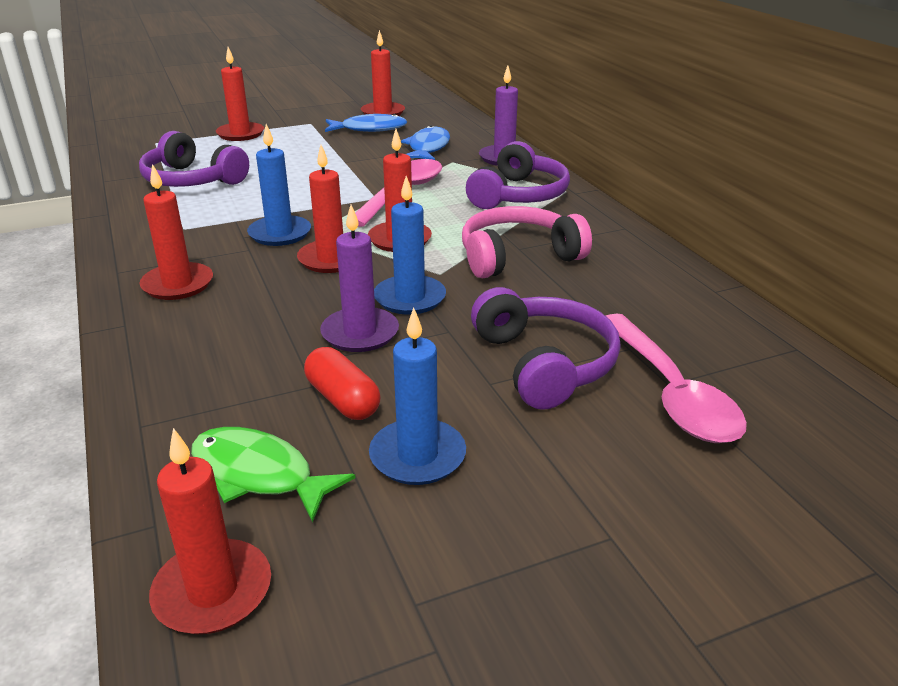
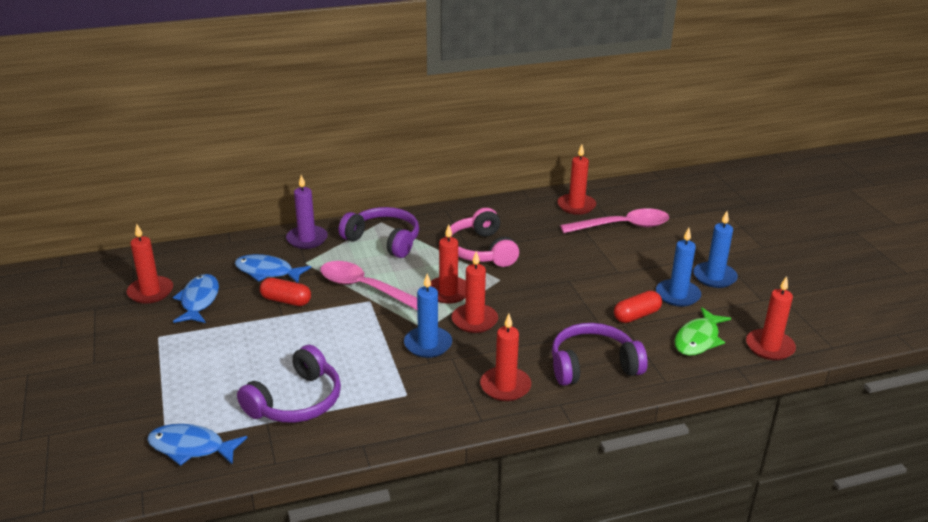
camera: 85 degrees left, 0 degrees up
red candle [216,47,264,141] -> red candle moved to [557,145,596,215]
purple candle [320,205,399,352] -> none
blue candle [374,176,446,315] -> blue candle moved to [693,211,738,288]
purple headphones [471,287,621,410] -> purple headphones moved to [552,323,648,386]
none -> blue fish [147,424,247,466]
none -> red capsule [260,278,311,306]

